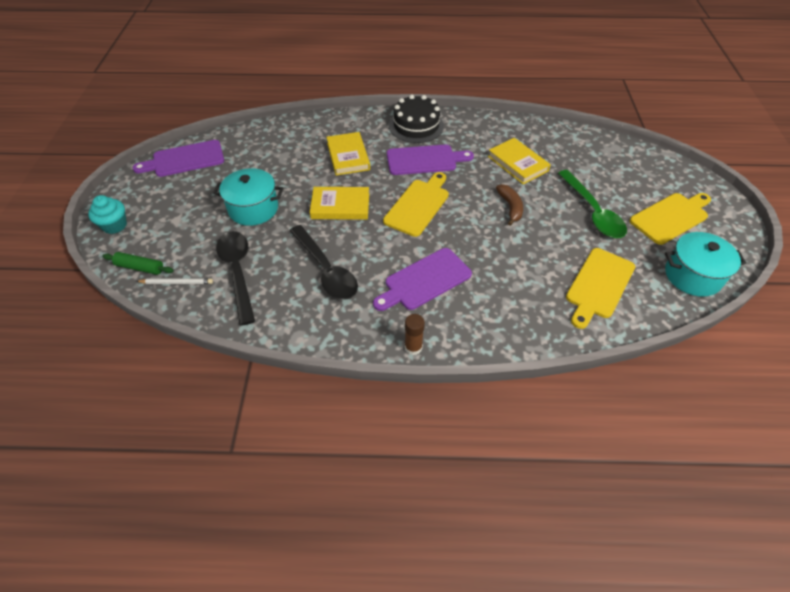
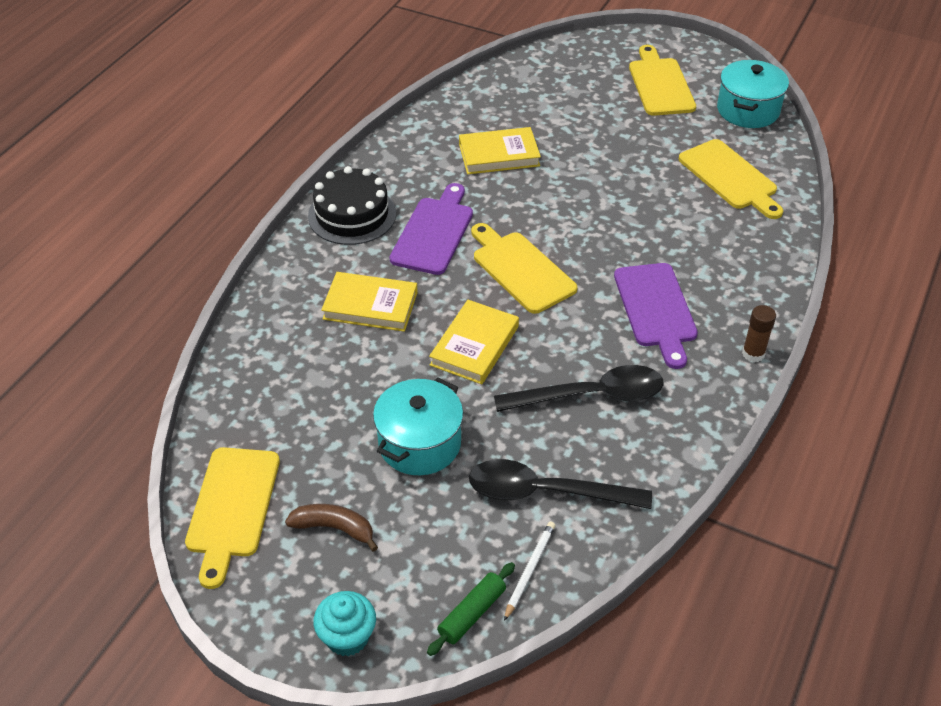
camera: 65 degrees left, 5 degrees down
purple cutting board [133,140,224,177] -> yellow cutting board [185,447,280,589]
brown banana [496,184,523,226] -> brown banana moved to [285,504,378,552]
green spoon [558,170,627,238] -> none

